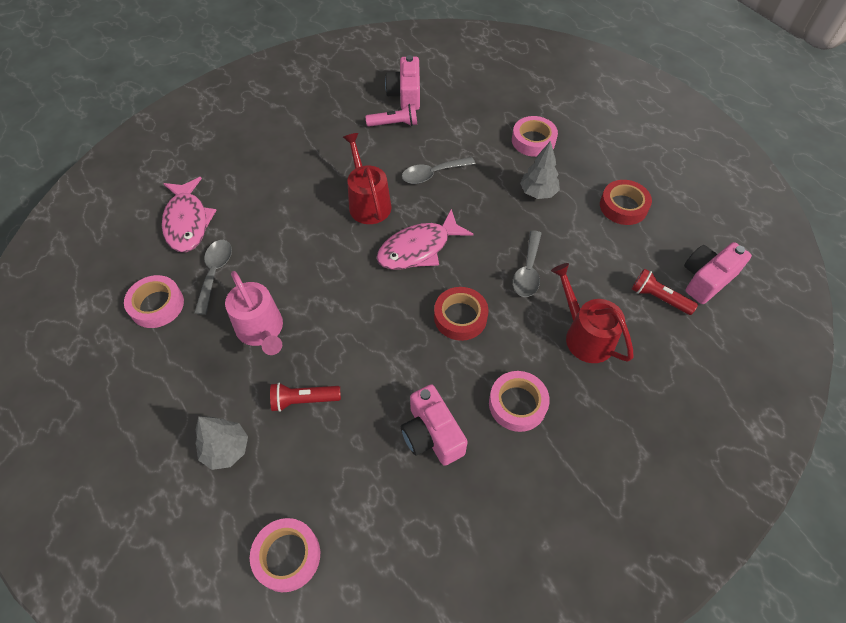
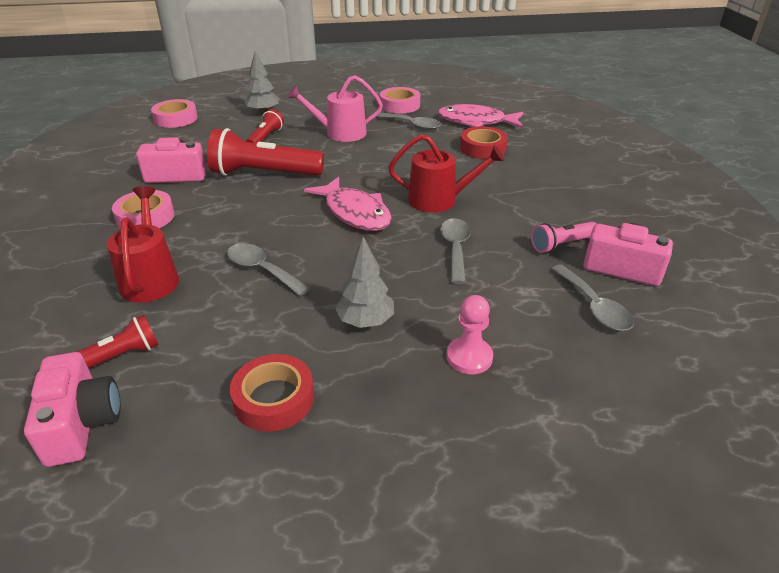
camera: 115 degrees right, 20 degrees down
pink flashlight [365,104,417,127] -> pink flashlight turned 45 degrees clockwise [531,222,597,253]
pink fish [376,209,473,270] -> pink fish turned 150 degrees clockwise [304,177,392,231]
red tape [434,287,488,341] -> red tape moved to [460,126,508,159]
pink tape [512,116,558,157] -> pink pawn [446,295,493,374]
red watering can [551,263,634,363] -> red watering can turned 90 degrees counterclockwise [106,186,179,303]
none -> red flashlight [207,128,324,176]
none -> grey spoon [551,265,634,331]

